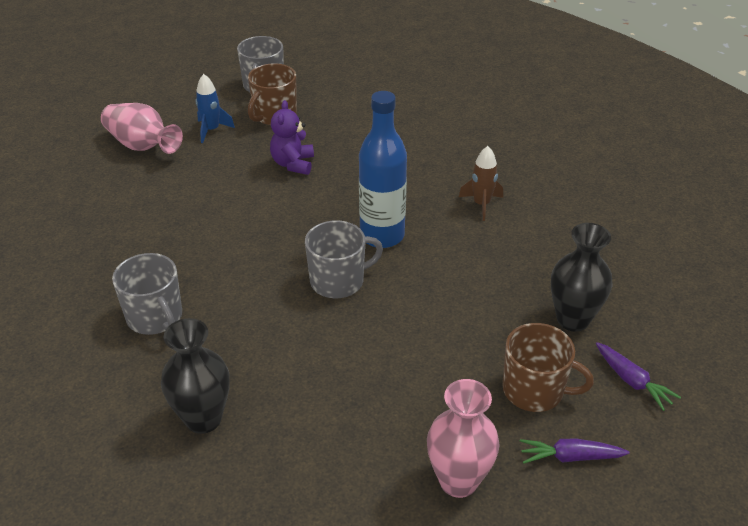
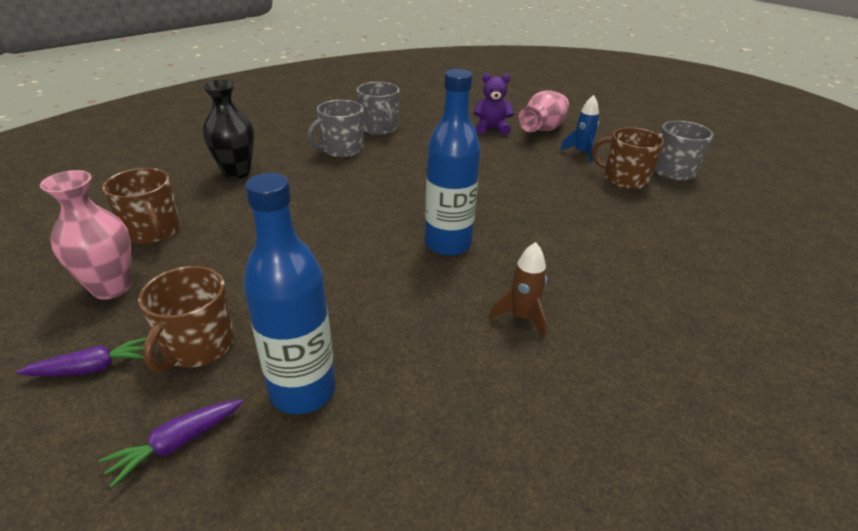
camera: 85 degrees right, 5 degrees down
purple teddy bear [270,100,314,175] -> purple teddy bear moved to [473,73,514,135]
grey mug [305,220,383,298] -> grey mug moved to [357,82,400,135]
purple carrot [520,438,630,464] -> purple carrot turned 75 degrees clockwise [16,337,147,376]
black vase [551,223,613,332] -> blue bottle [243,173,336,414]
none -> brown mug [102,168,180,244]

